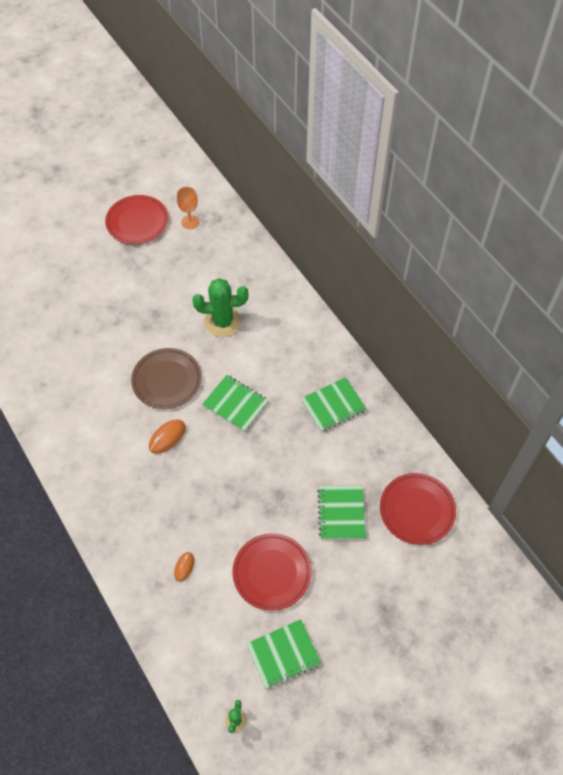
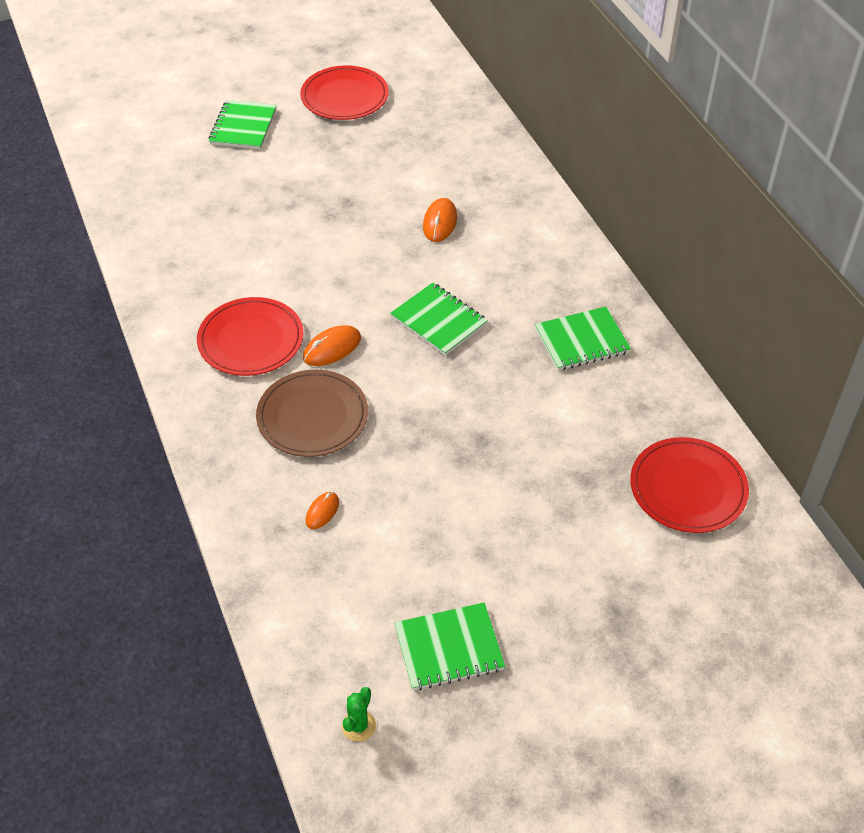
camera: 10 degrees right, 10 degrees down
brown plate [131,348,202,409] -> brown plate moved to [256,370,368,457]
orange goblet [177,187,199,229] -> none
green cactus [193,278,248,337] -> orange mouse [423,198,457,242]
red plate [232,533,312,611] -> red plate moved to [197,297,304,376]
green notebook [317,485,366,540] -> green notebook moved to [209,100,277,150]

